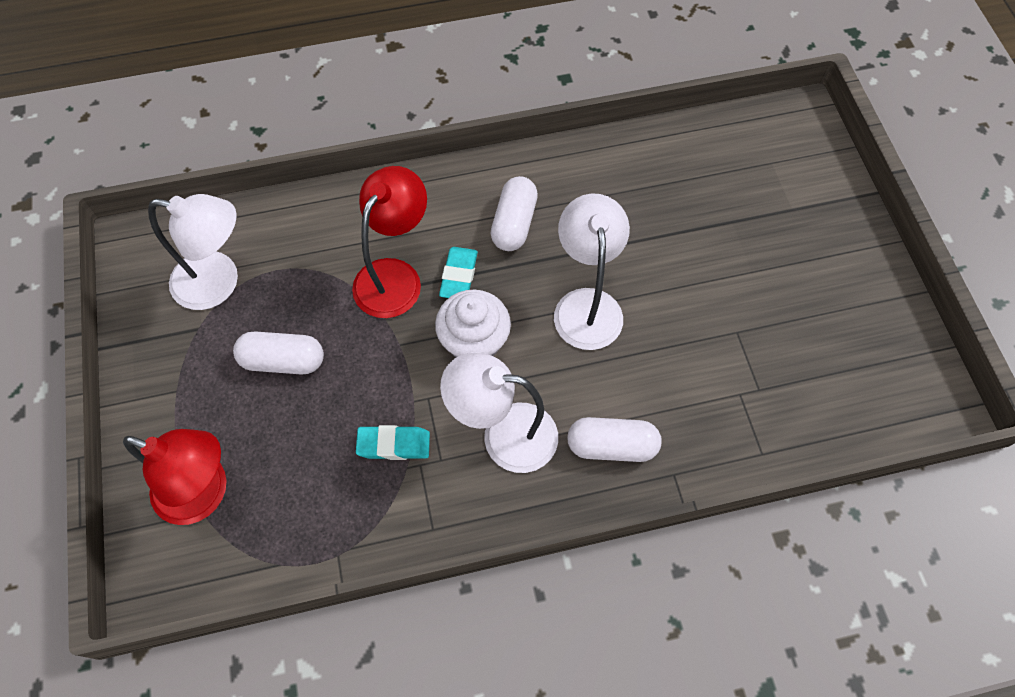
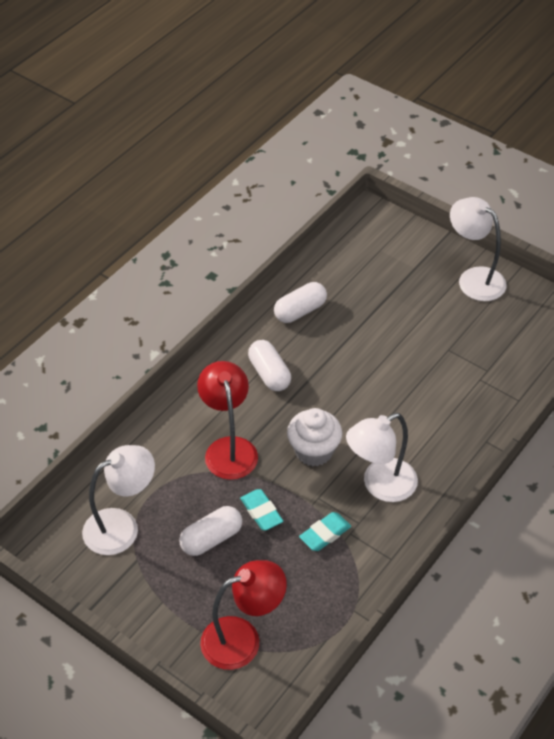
camera: 40 degrees left, 15 degrees down
turquoise eraser [439,247,478,298] -> turquoise eraser moved to [240,489,283,531]
white lamp [554,194,630,350] -> white lamp moved to [450,197,507,301]
white capsule [567,417,662,462] -> white capsule moved to [274,282,327,323]

